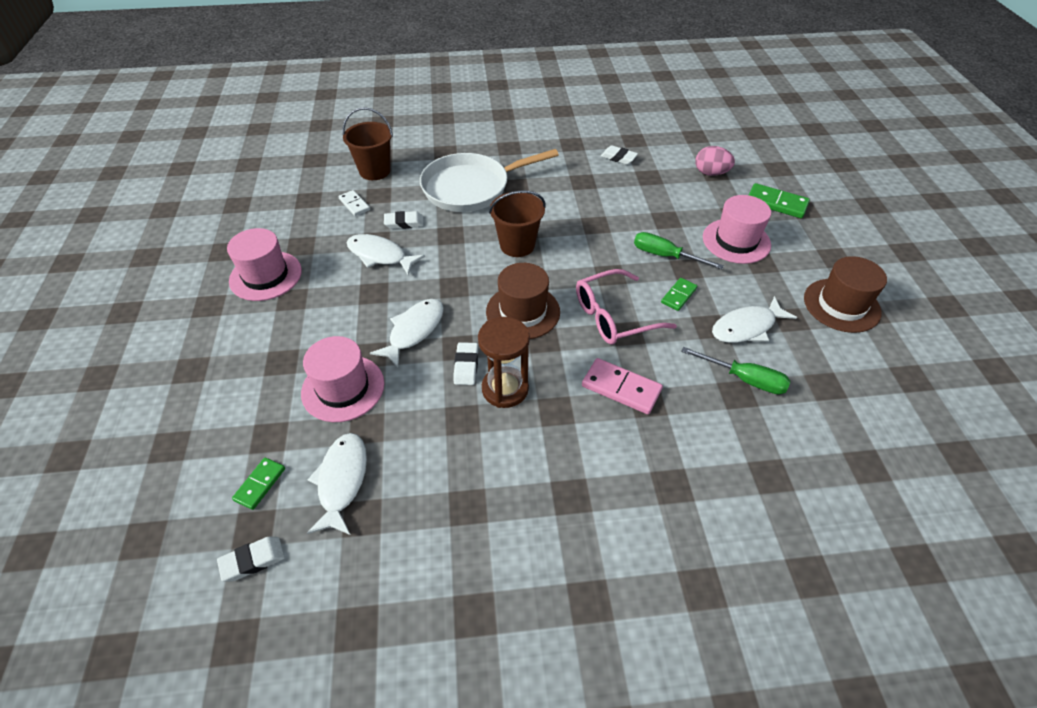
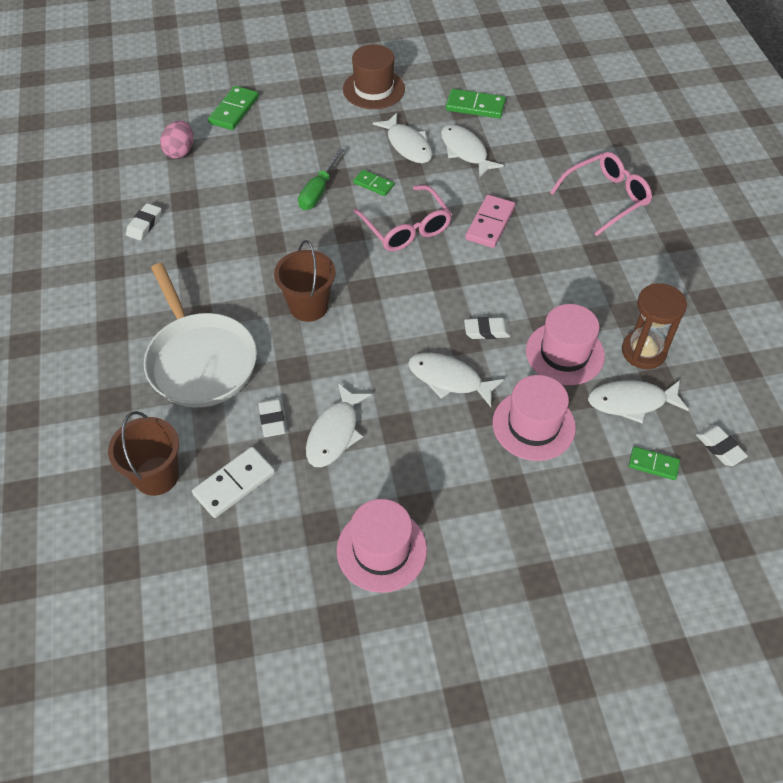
camera: 95 degrees left, 5 degrees up
white domino [338,190,370,216] -> white domino [192,447,275,518], size x1.60
brown hourglass [478,317,530,408] -> brown hourglass moved to [622,283,687,369]
brown hat [486,263,560,339] -> none
green screwdriver [681,347,790,395] -> white fish [441,124,504,178]
pink hat [703,195,771,264] -> pink hat moved to [526,304,605,385]
none -> green domino [446,89,506,118]
none -> pink glasses [550,152,652,236]

